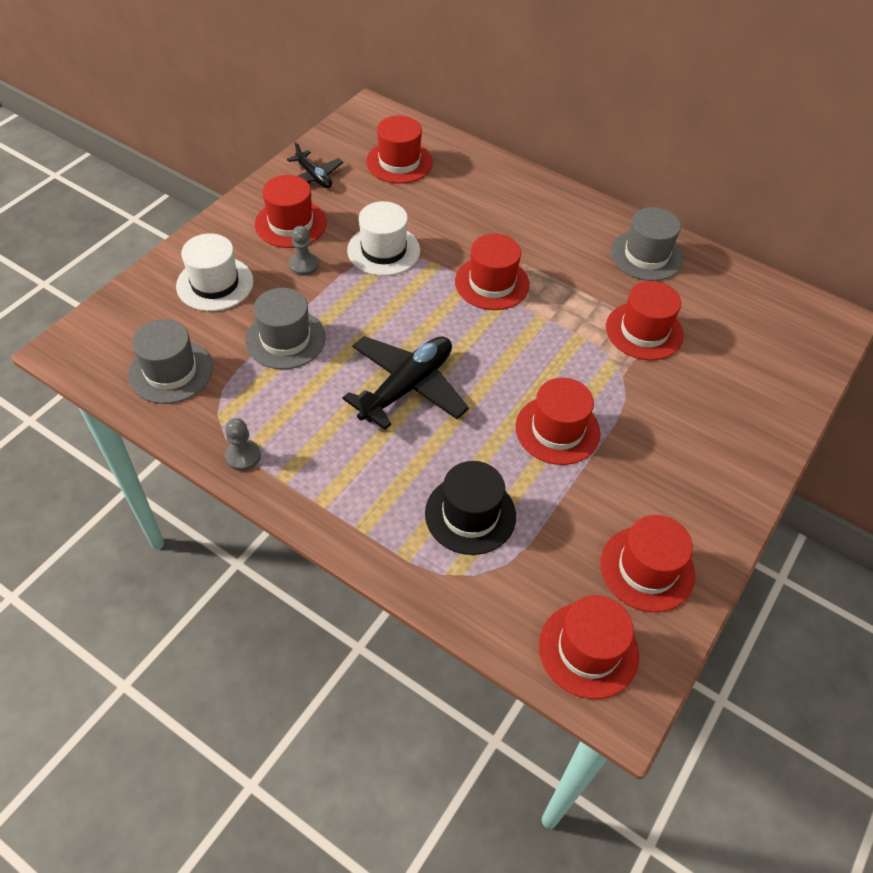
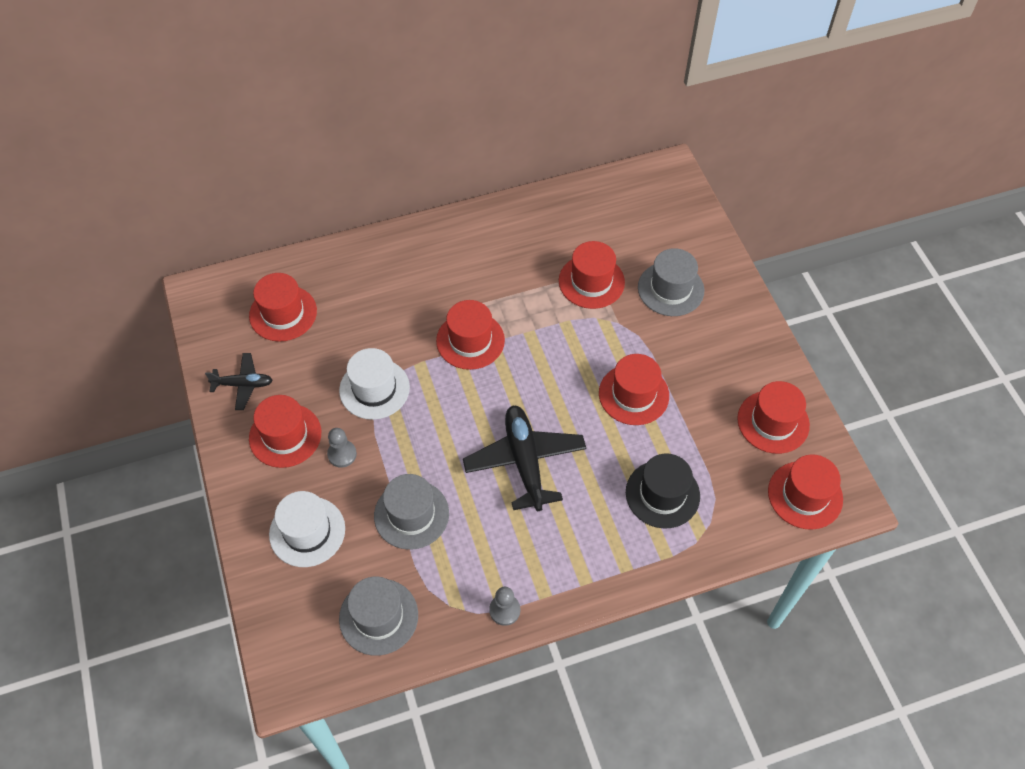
camera: 50 degrees left, 5 degrees up
grey hat [611,207,683,281] -> grey hat moved to [638,248,704,316]

